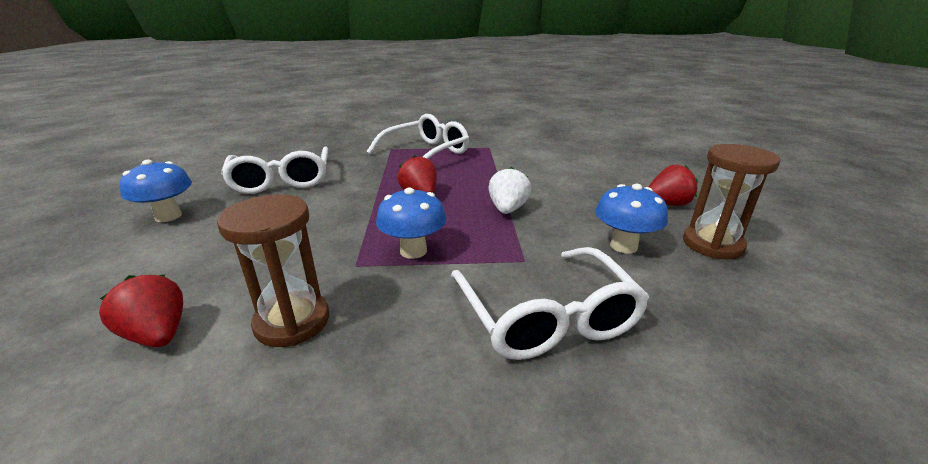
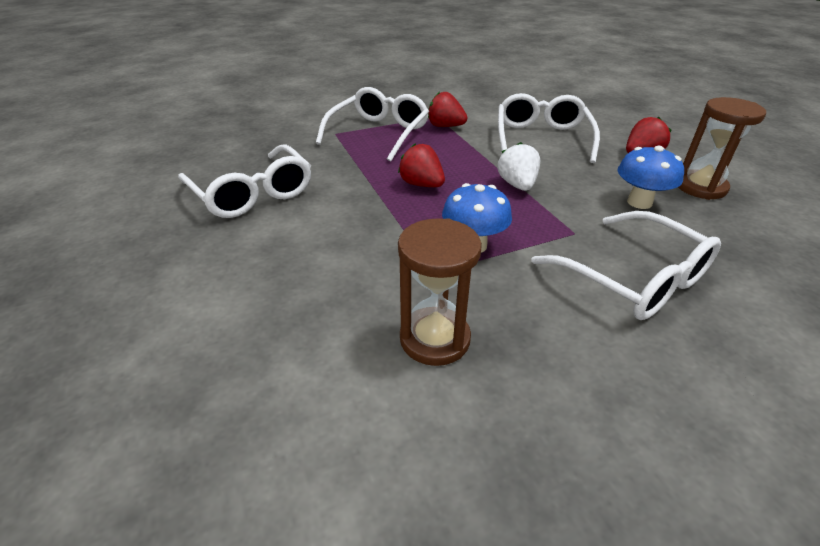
camera: 20 degrees left, 10 degrees up
red strawberry [99,275,183,347] -> red strawberry moved to [428,92,468,127]
blue mushroom [120,160,192,222] -> none
none -> white glasses [498,93,600,163]

